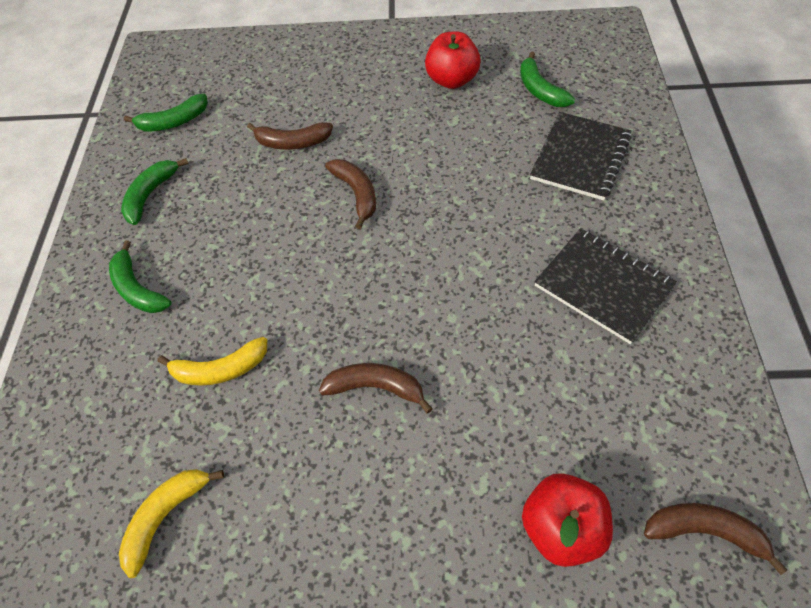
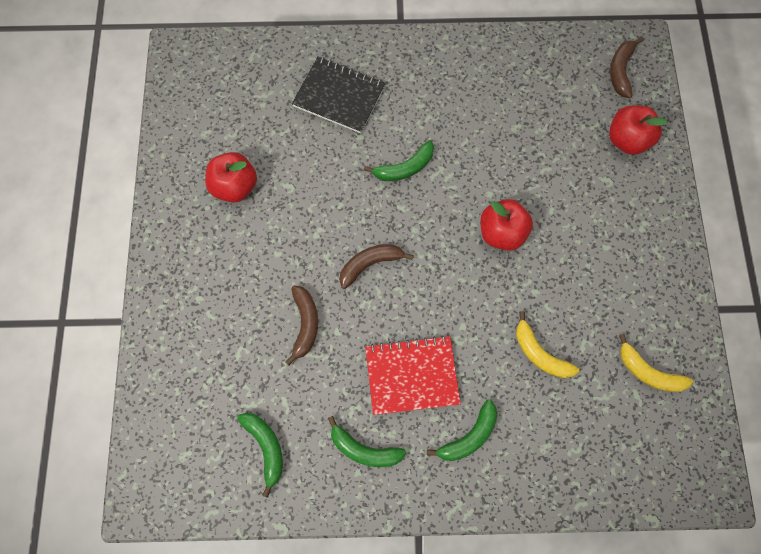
camera: 95 degrees left, 15 degrees up
yellow banana [157,337,267,386] -> yellow banana turned 150 degrees clockwise [516,311,580,378]
brown banana [319,363,433,413] -> none
green banana [520,51,575,107] -> green banana moved to [364,140,434,181]
black notebook [534,228,677,344] -> none
none -> red notebook [365,335,461,415]
none -> red apple [480,199,533,251]

